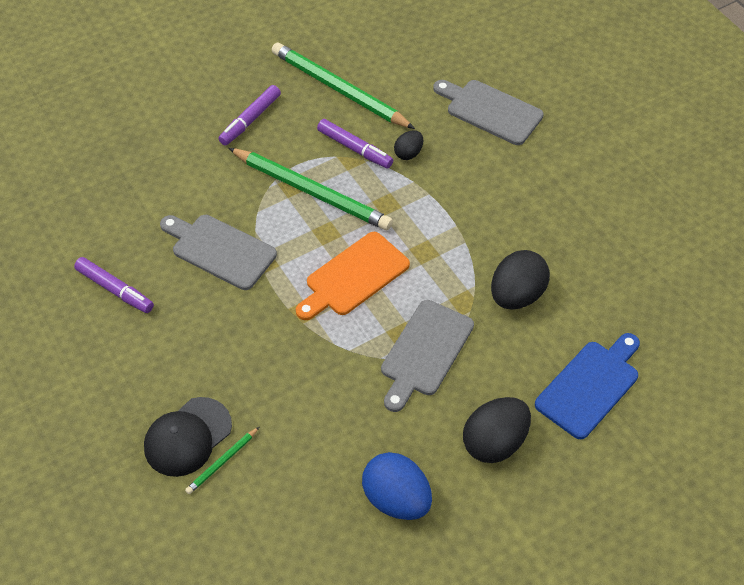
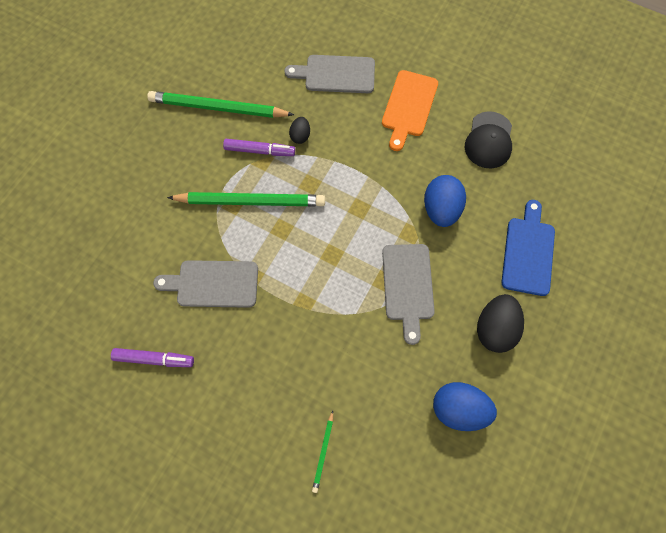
camera: 30 degrees left, 15 degrees up
black cap [144,397,232,477] -> black cap moved to [465,111,512,168]
purple marker [218,85,281,146] -> none
orange cutting board [296,232,410,320] -> orange cutting board moved to [382,70,438,151]
black egg [491,250,550,309] -> blue egg [424,175,466,227]

